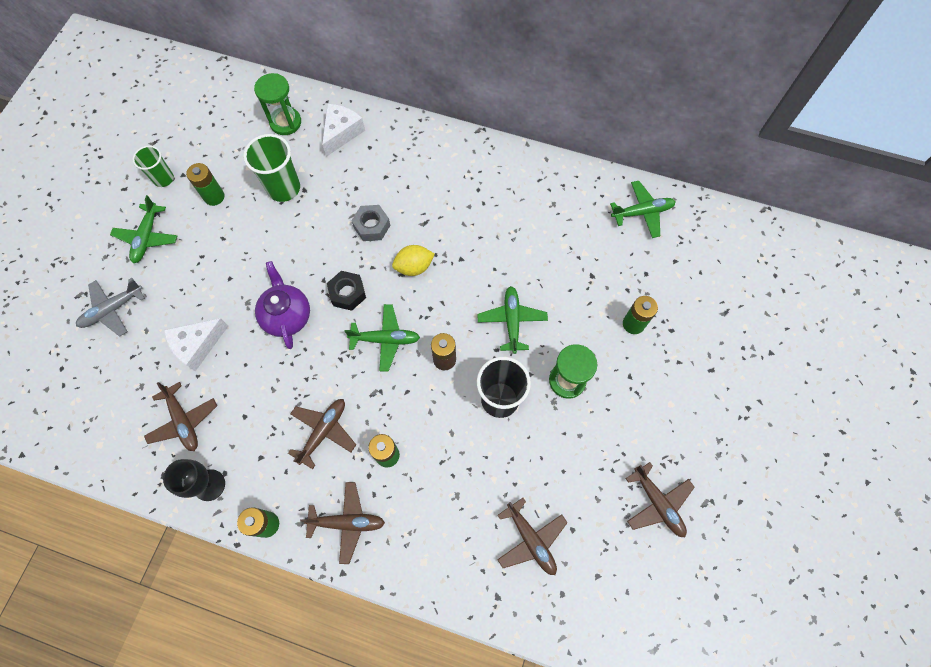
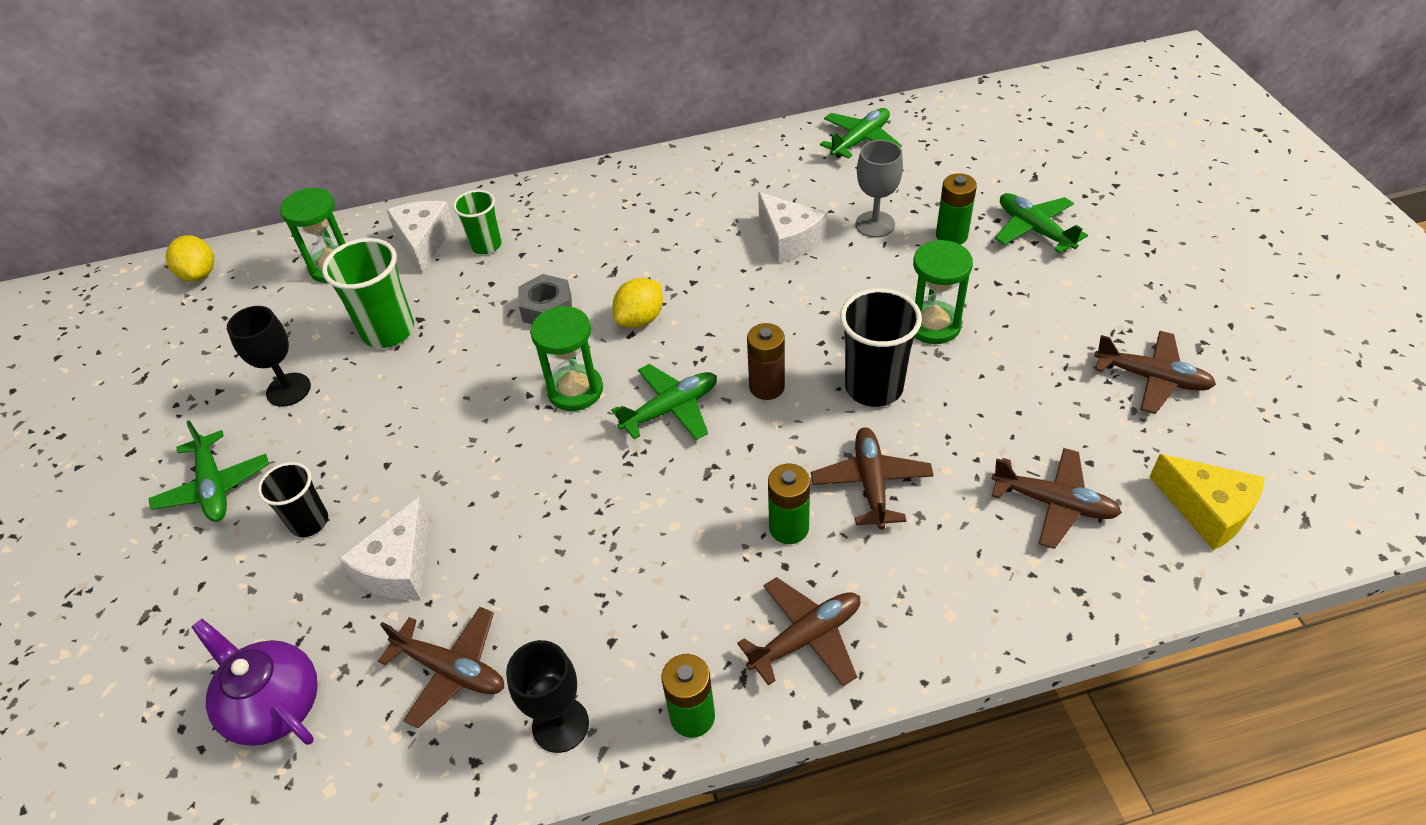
camera: 30 degrees left, 20 degrees down
grey plane [76,278,145,337] -> none
green cup [132,146,174,187] -> green cup moved to [453,190,501,254]
green battery [186,163,225,206] -> black goblet [227,306,311,407]
purple teapot [255,261,310,349] -> purple teapot moved to [192,619,318,746]
brown plane [288,399,356,469] -> brown plane moved to [811,427,934,530]
black nut [327,271,366,311] -> green hourglass [530,306,603,411]
green plane [477,286,548,354] -> green plane moved to [995,193,1088,253]
none -> yellow lemon [166,235,214,282]
none -> black cup [258,462,328,537]
none -> white cheese [758,192,827,263]
none -> grey goblet [855,140,903,238]
none -> yellow cheese [1149,454,1265,550]

